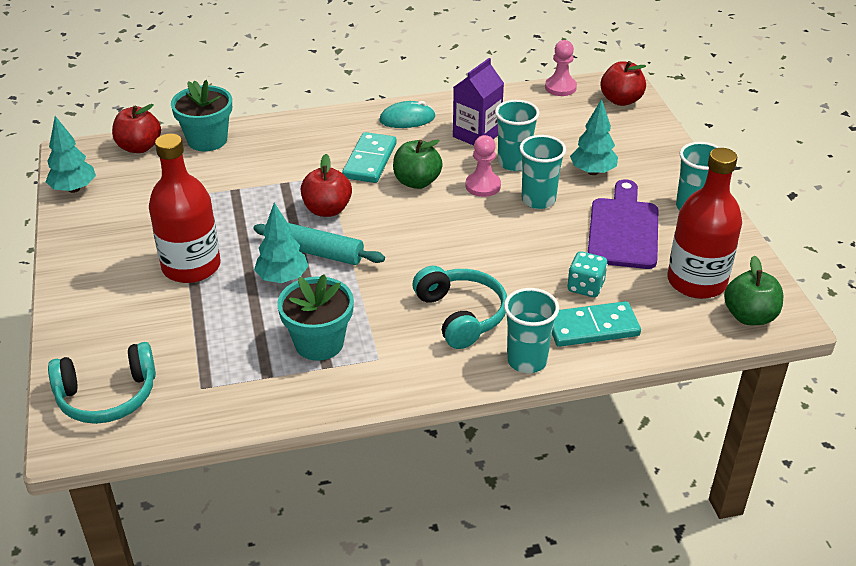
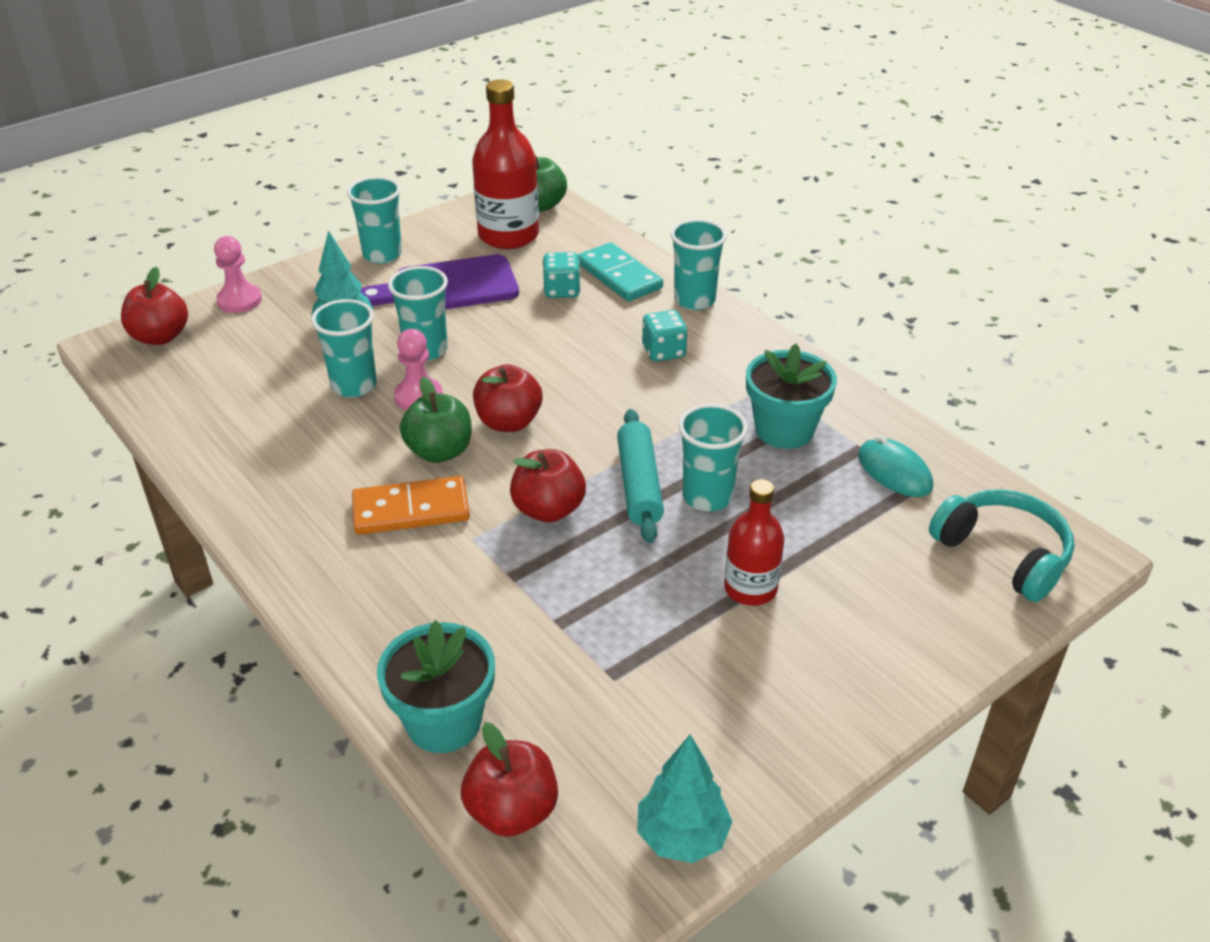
camera: 115 degrees left, 0 degrees up
red bottle [149,134,221,283] -> red bottle [724,479,784,606], size x0.61
turquoise tree [254,203,308,283] -> turquoise cup [678,404,748,512]
turquoise domino [342,132,397,183] -> orange domino [352,476,470,535]
turquoise mouse [379,101,435,128] -> turquoise mouse moved to [858,436,933,497]
turquoise headphones [413,266,507,349] -> turquoise dice [642,310,688,362]
purple carton [453,58,504,146] -> none
pink pawn [545,40,577,96] -> pink pawn moved to [214,236,262,313]
none -> red apple [473,364,542,432]

